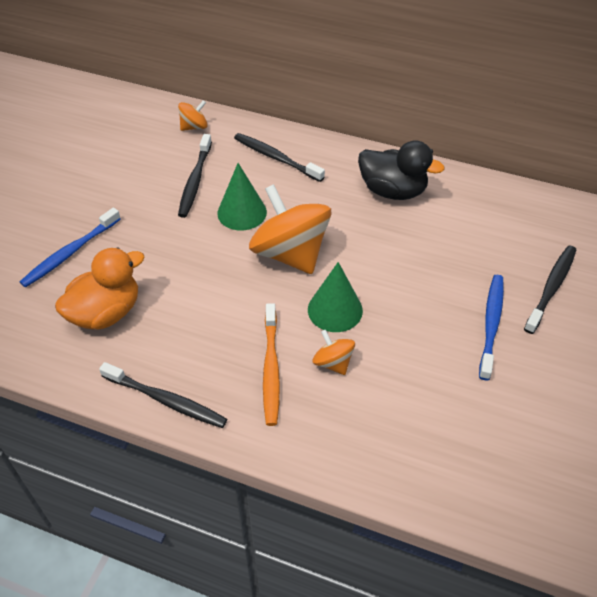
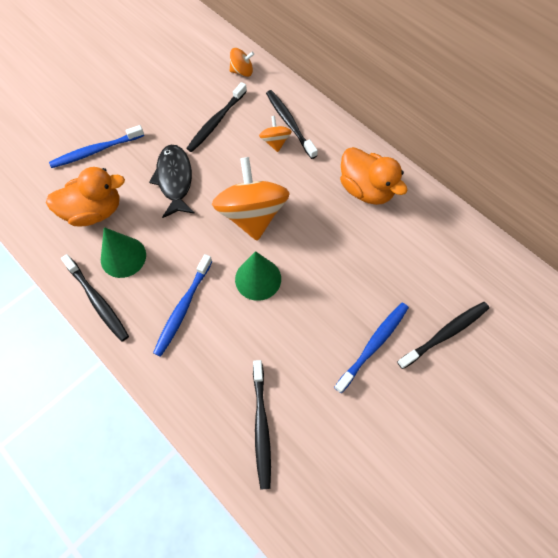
camera: 25 degrees right, 15 degrees up
green cone [217,163,267,230] -> green cone moved to [101,227,146,278]
orange toothbrush [263,303,280,426] -> blue toothbrush [153,254,212,357]
orange spinning top [312,330,355,375] -> orange spinning top moved to [259,116,292,152]
black duck [358,140,445,200] -> orange duck [340,147,408,205]
none -> black fish [149,145,195,218]
none -> black toothbrush [253,360,271,490]

